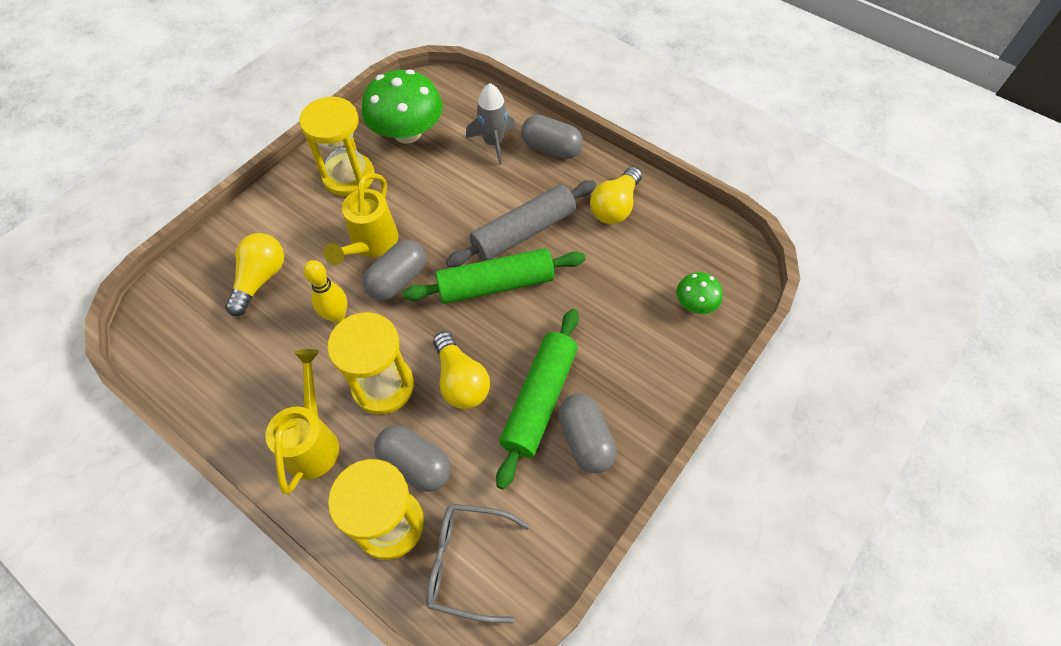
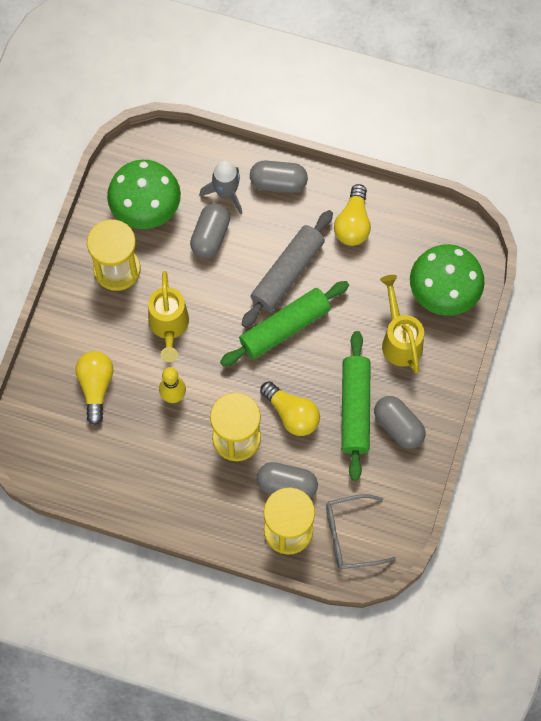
camera: 20 degrees left, 10 degrees up
yellow watering can [265,349,339,494] -> yellow watering can moved to [380,275,424,373]
grey capsule [363,240,426,300] -> grey capsule moved to [190,203,230,258]
green mushroom [676,272,723,314] -> green mushroom [410,244,485,316], size x2.02

